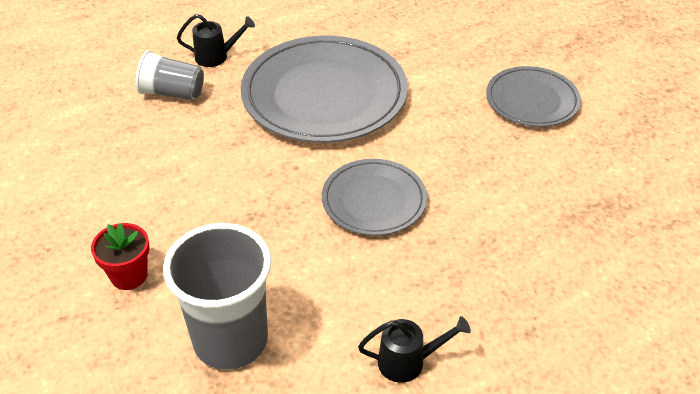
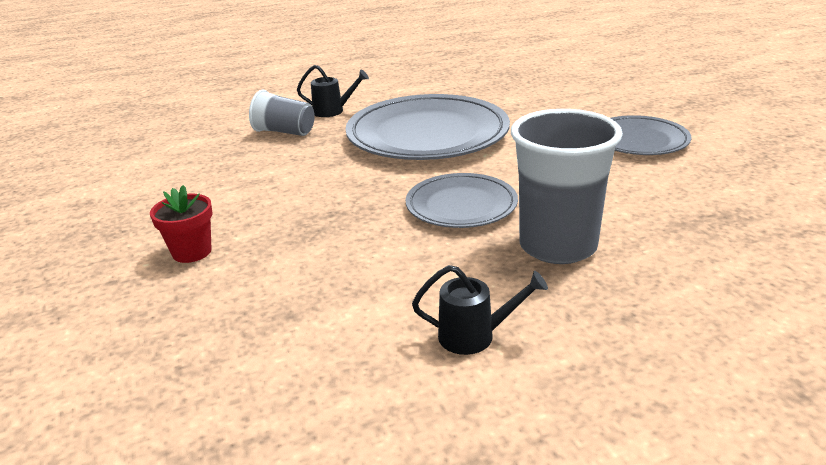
camera: 10 degrees right, 15 degrees down
grey cup [163,223,271,370] -> grey cup moved to [511,109,623,264]

